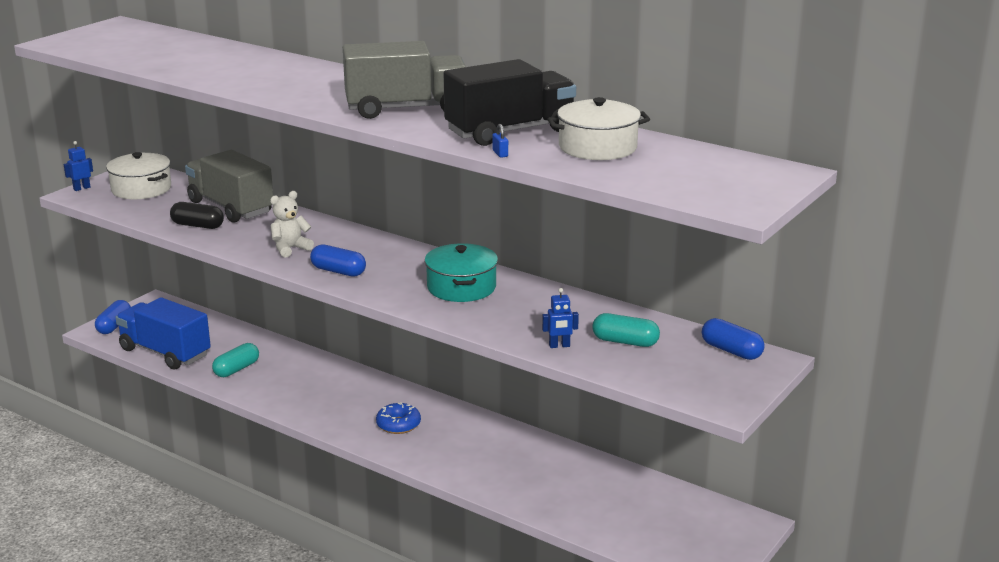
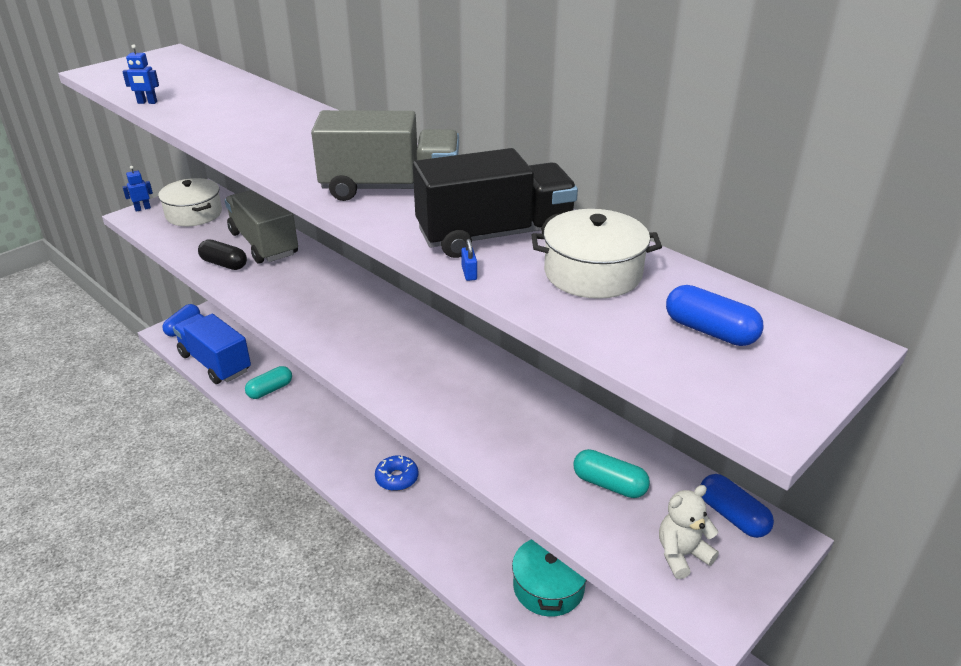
camera: 10 degrees right, 10 degrees up
white teddy bear [270,191,314,257] -> white teddy bear moved to [659,485,719,579]
blue capsule [310,244,366,277] -> blue capsule moved to [666,285,763,346]
turquoise pot [425,243,498,302] -> turquoise pot moved to [512,539,587,617]
blue robot [542,288,579,348] -> blue robot moved to [122,44,159,104]

